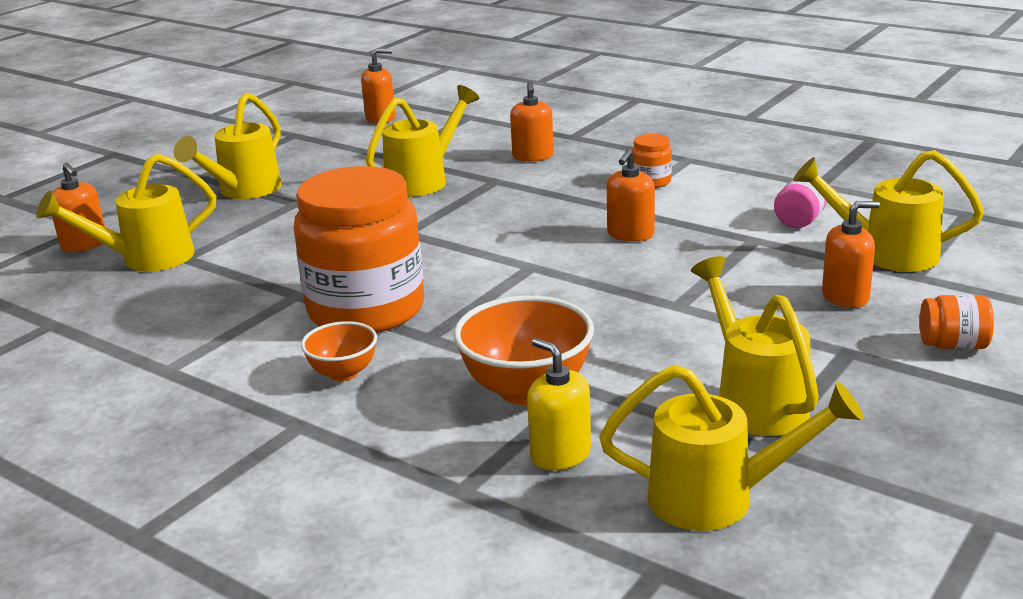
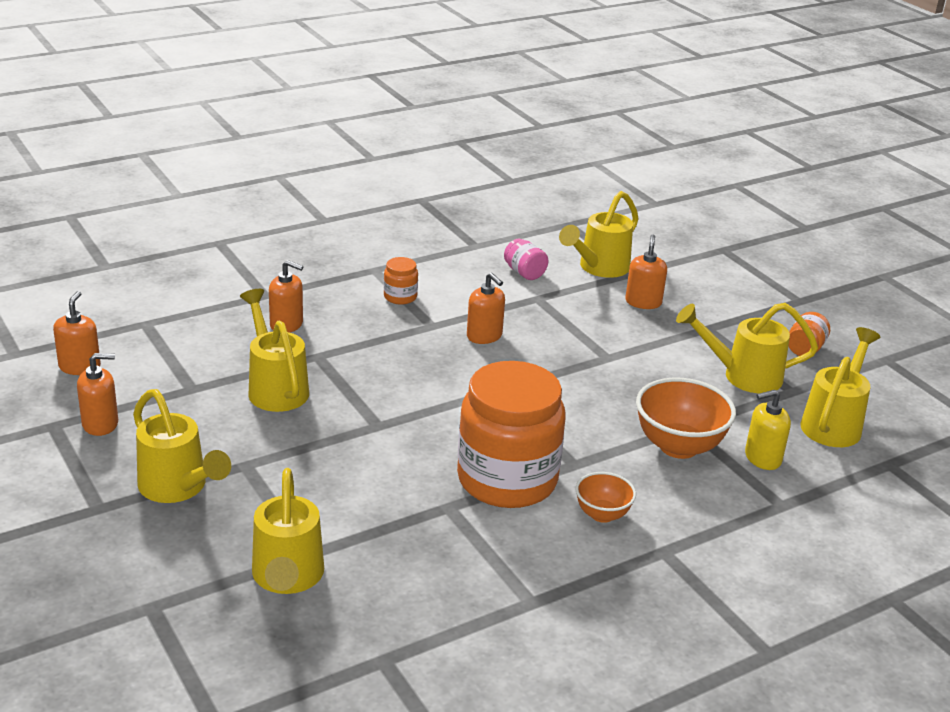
camera: 70 degrees left, 5 degrees up
orange soap dispenser [52,163,105,252] -> orange soap dispenser moved to [77,353,118,436]
orange jar [920,295,994,349] -> orange jar moved to [789,312,830,356]

